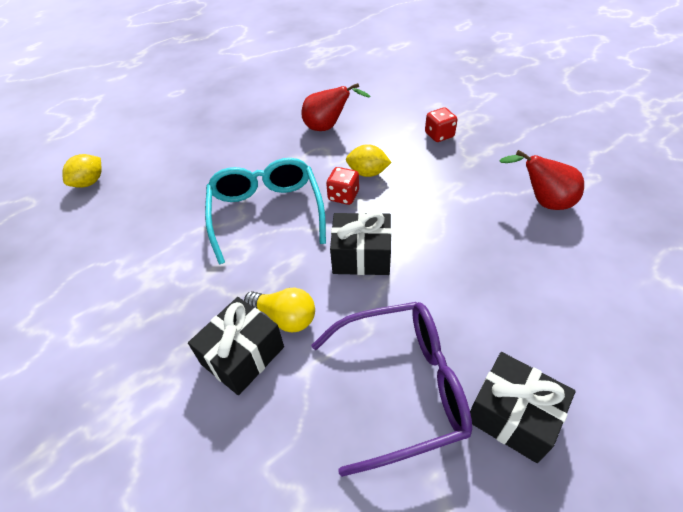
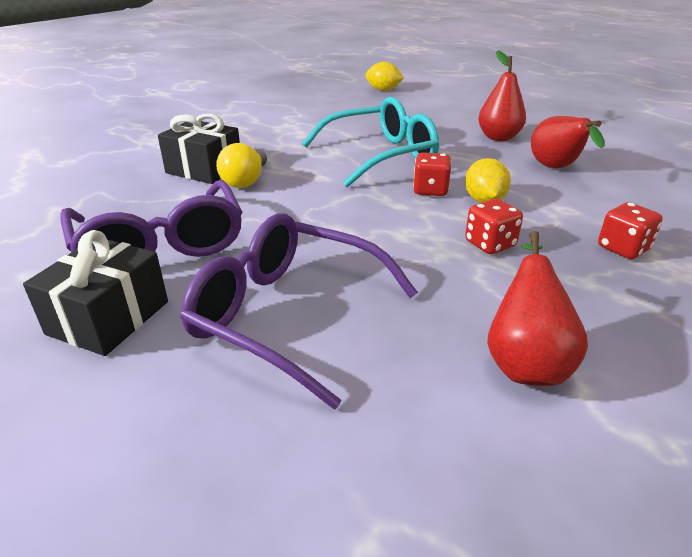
camera: 75 degrees right, 15 degrees down
black gift [330,212,392,275] -> none
none -> purple glasses [180,213,418,409]
none -> red dice [465,199,523,254]
none -> red pear [478,50,526,141]

